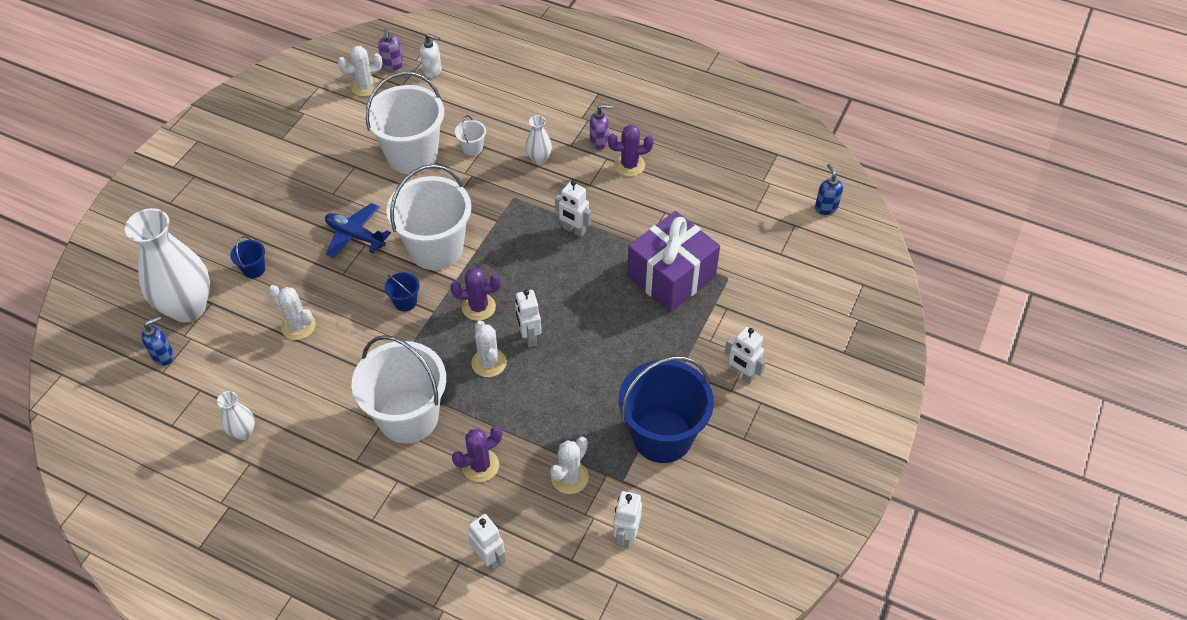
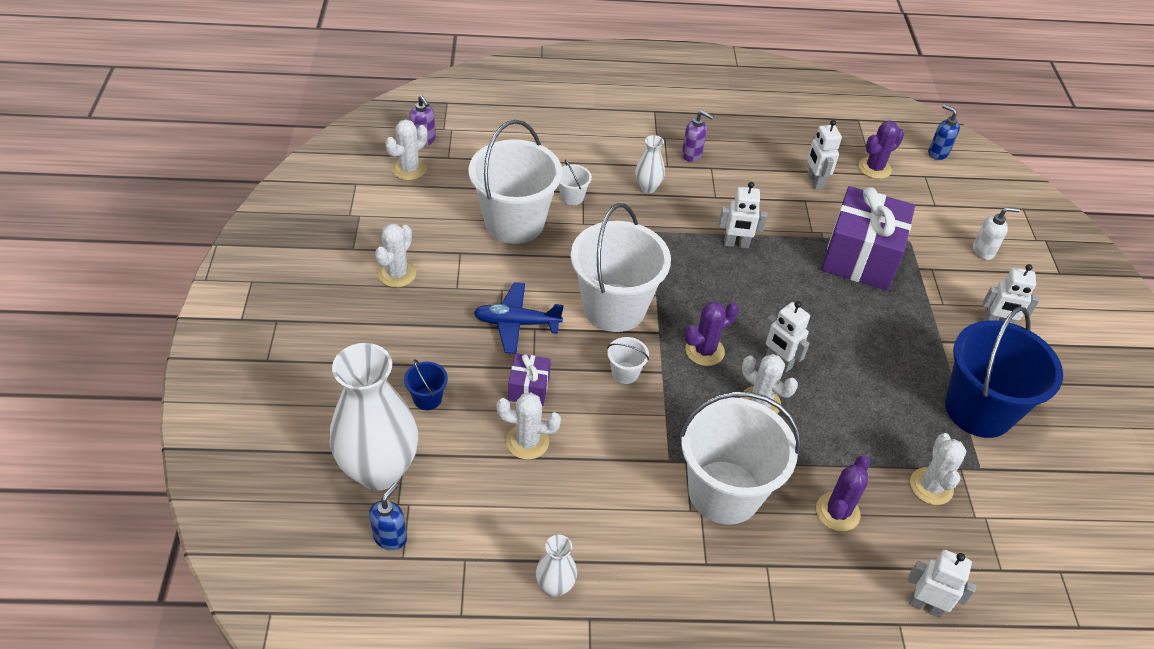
camera: 30 degrees left, 5 degrees down
blue bucket [385,272,419,311] -> white bucket [607,337,649,384]
white soap dispenser [420,34,442,78] -> white soap dispenser moved to [973,207,1020,260]
purple soap dispenser [590,104,613,150] -> purple soap dispenser turned 60 degrees clockwise [682,110,714,162]
purple cactus [608,125,654,177] -> purple cactus moved to [858,121,904,179]
white robot [613,491,642,548] -> white robot moved to [807,120,842,190]
none -> white cactus [375,224,416,287]
none -> purple gift [508,353,551,406]

